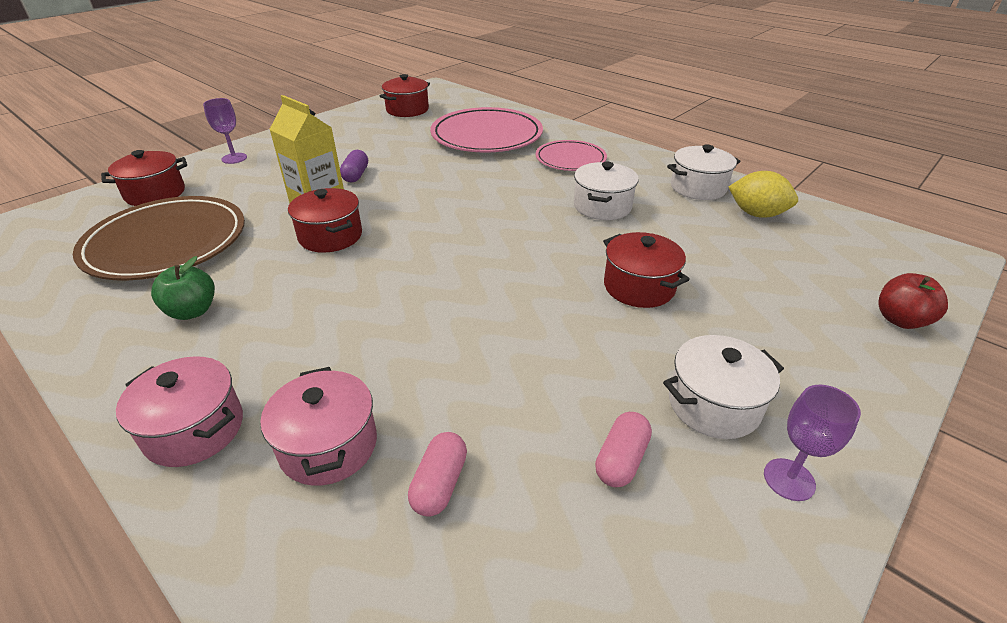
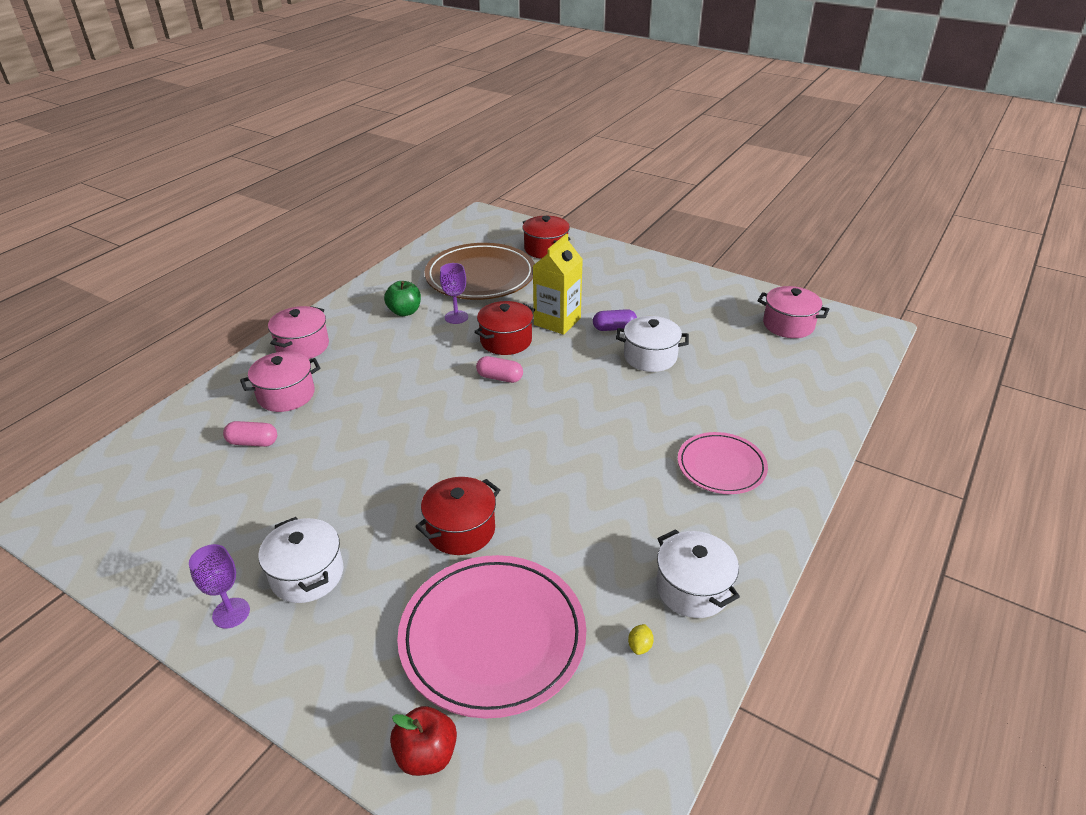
camera: 80 degrees right, 0 degrees up
purple goblet [203,98,247,164] -> purple goblet moved to [440,263,468,324]
red pot [380,74,430,117] -> pink pot [758,286,829,338]
pink plate [430,107,543,153] -> pink plate moved to [397,555,586,719]
white pot [574,162,639,220] -> white pot moved to [616,316,689,372]
pink capsule [595,412,652,487] -> pink capsule moved to [476,356,523,383]
yellow lemon [729,171,798,218] -> yellow lemon [628,624,654,655], size x0.42

